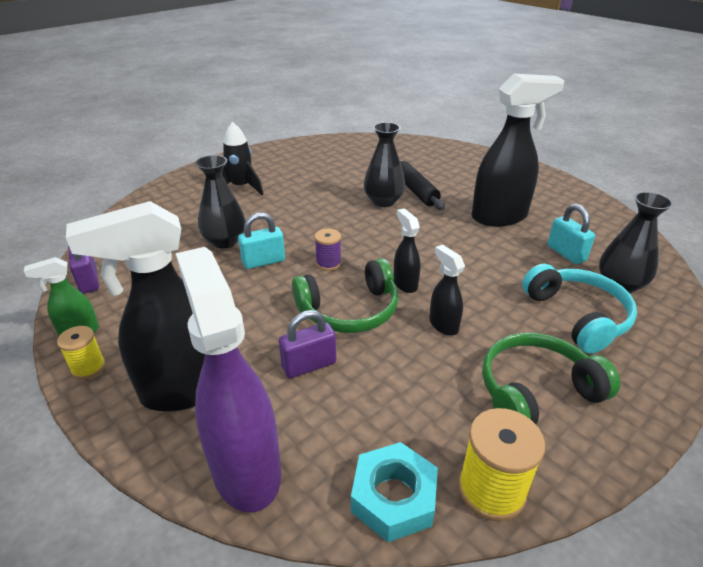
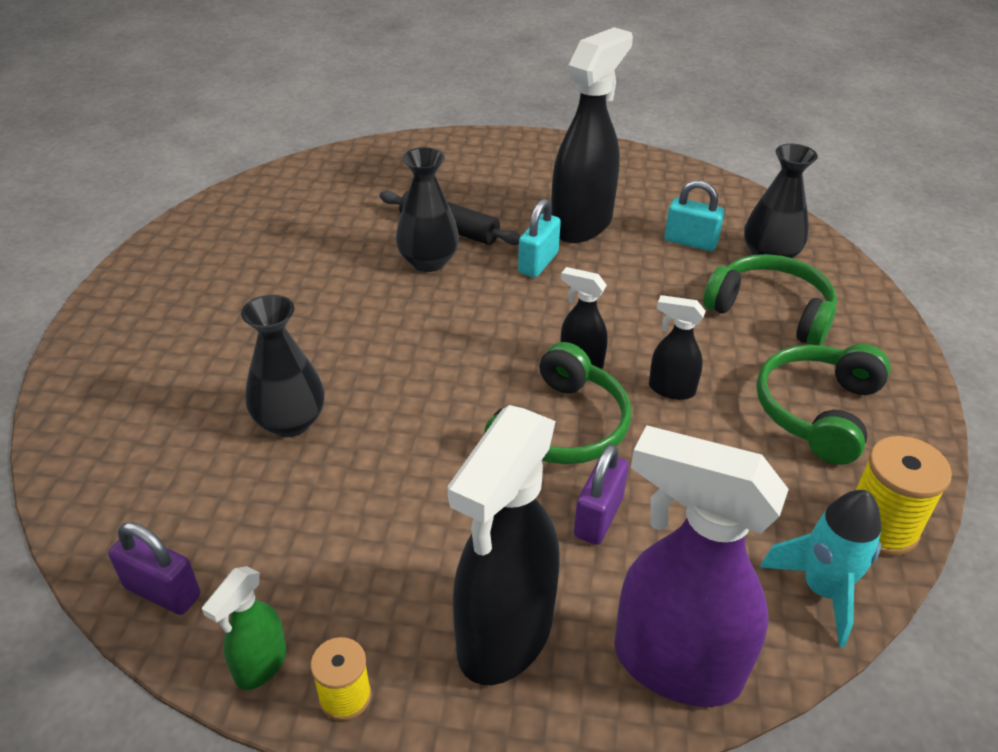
camera: 40 degrees left, 5 degrees up
black rocket [222,122,263,195] -> none
turquoise padlock [238,213,285,269] -> turquoise padlock moved to [518,199,561,278]
purple spool [315,229,341,271] -> none
turquoise nut [351,442,438,542] -> turquoise rocket [760,490,882,647]
turquoise headphones [522,264,637,354] -> green headphones [703,254,837,345]

